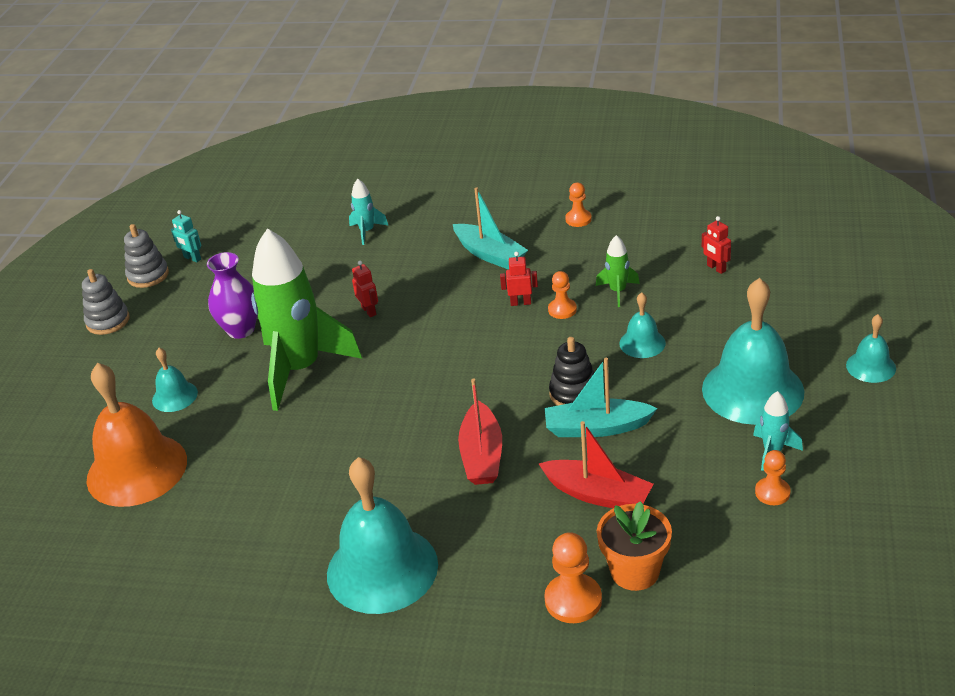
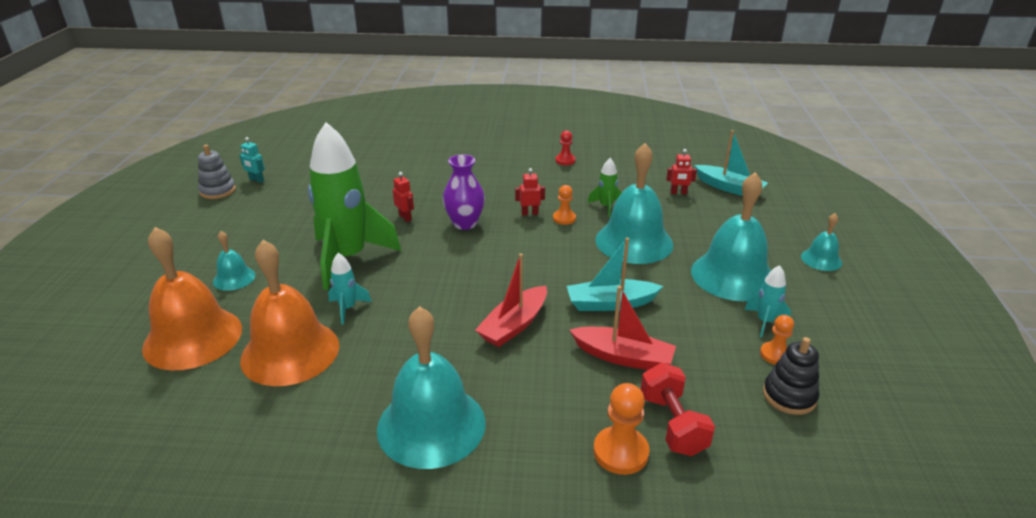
camera: 10 degrees left, 5 degrees down
grey stacking toy [82,269,130,335] -> none
purple vase [207,252,258,339] -> purple vase moved to [443,154,485,230]
turquoise rocket [349,179,389,245] -> turquoise rocket moved to [328,253,372,325]
turquoise boat [453,187,528,270] -> turquoise boat moved to [695,130,768,196]
red boat [458,378,502,485] -> red boat turned 45 degrees clockwise [475,253,547,347]
black stacking toy [549,337,594,406] -> black stacking toy moved to [763,337,819,415]
orange pawn [565,183,592,227] -> red pawn [555,130,576,165]
orange flower pot [597,501,672,591] -> red dumbbell [641,363,715,456]
turquoise bell [619,292,666,358] -> turquoise bell [595,143,673,264], size x2.07
red robot [702,216,731,274] -> red robot turned 45 degrees counterclockwise [666,149,697,194]
none -> orange bell [240,240,339,386]

